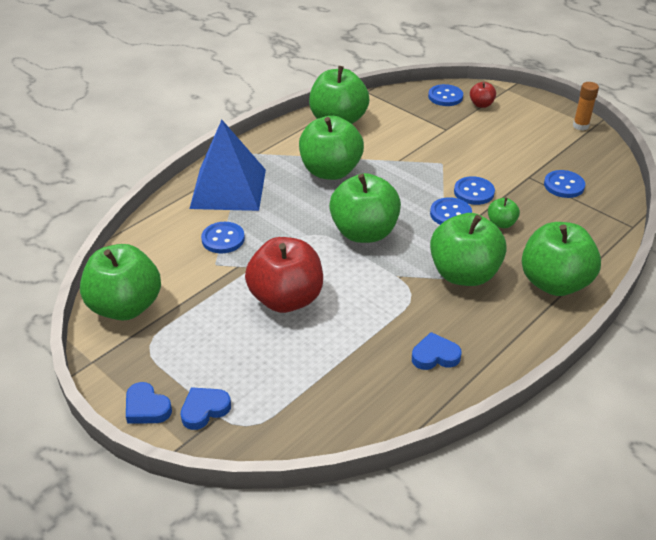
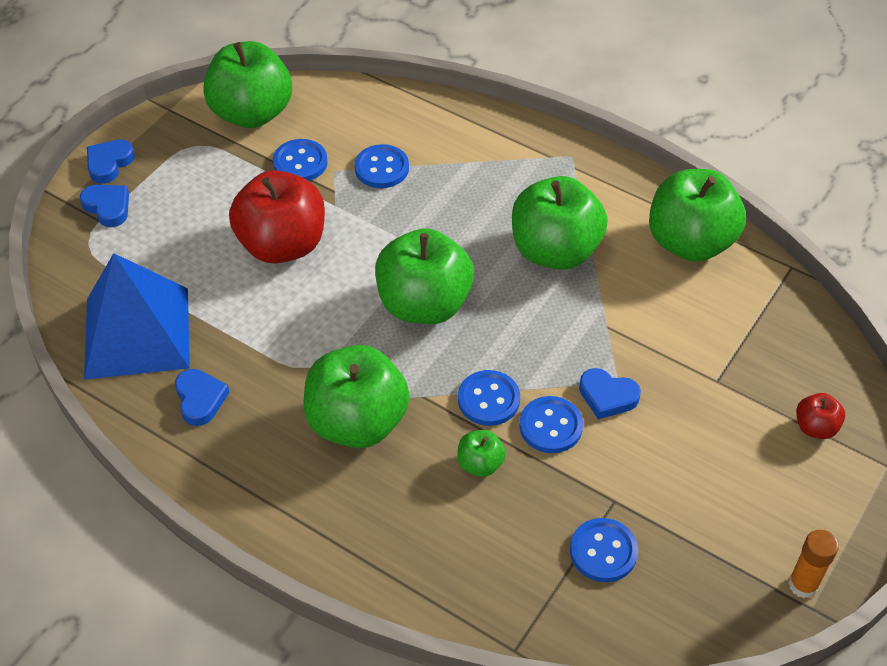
camera: 80 degrees right, 10 degrees up
blue pyramid [189,120,266,211] -> blue pyramid moved to [84,253,190,380]
blue button [428,84,463,106] -> blue button moved to [273,139,328,181]
green apple [522,222,601,296] -> none
none -> blue heart [579,368,641,419]

